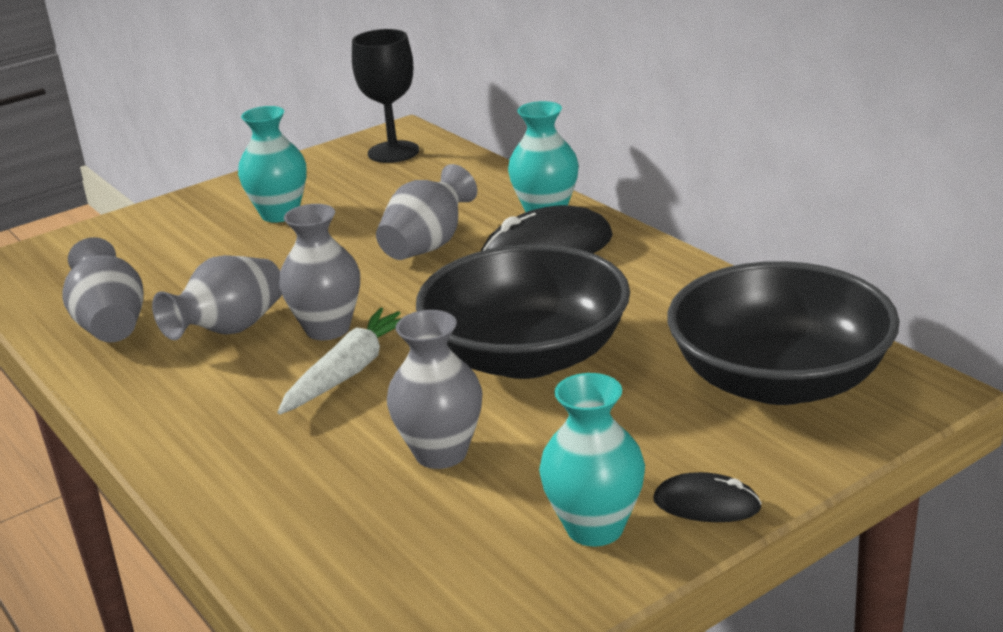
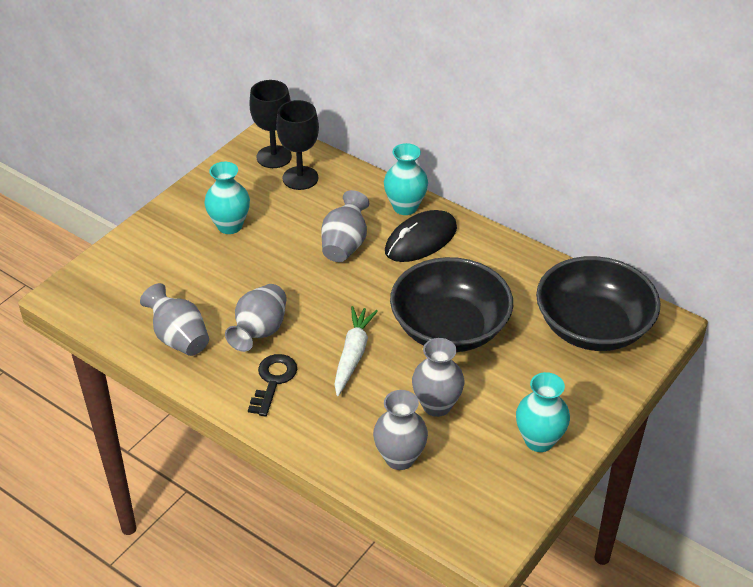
camera: 20 degrees left, 15 degrees up
grey vase [279,204,360,340] -> grey vase moved to [373,390,428,470]
black mouse [653,472,762,522] -> none
none -> black key [248,354,297,417]
none -> black goblet [276,100,319,190]

